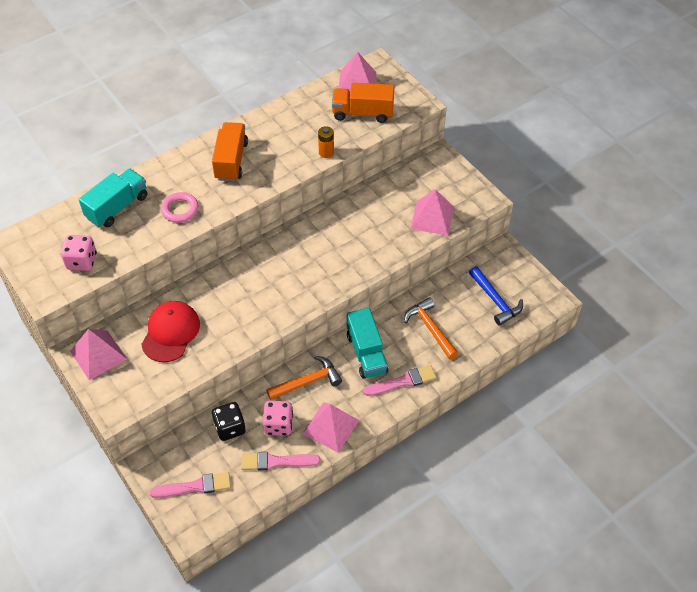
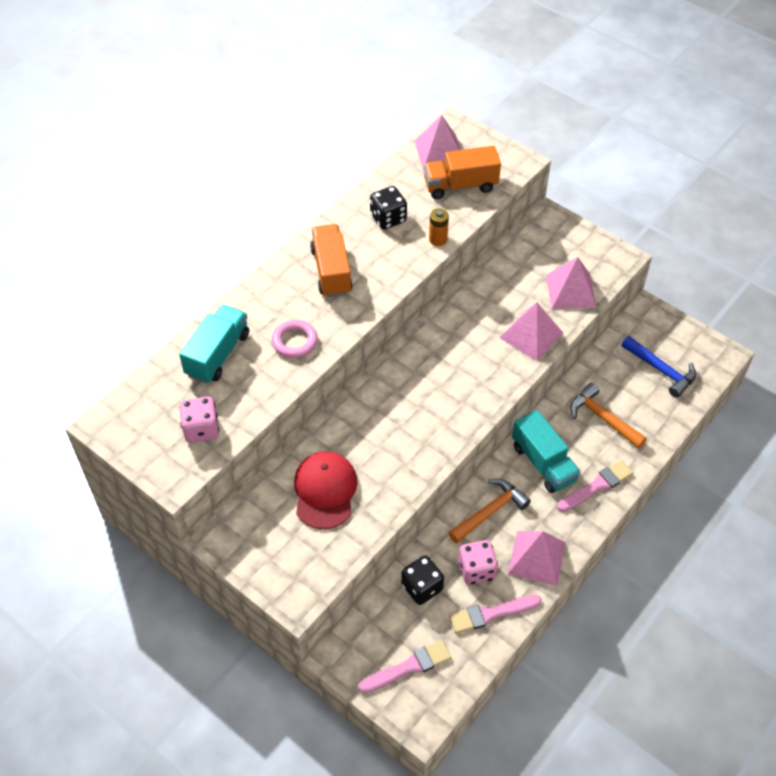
camera: 15 degrees left, 0 degrees up
pink pyramid [70,329,127,380] -> pink pyramid moved to [500,302,563,361]
none -> black dice [370,186,407,230]

